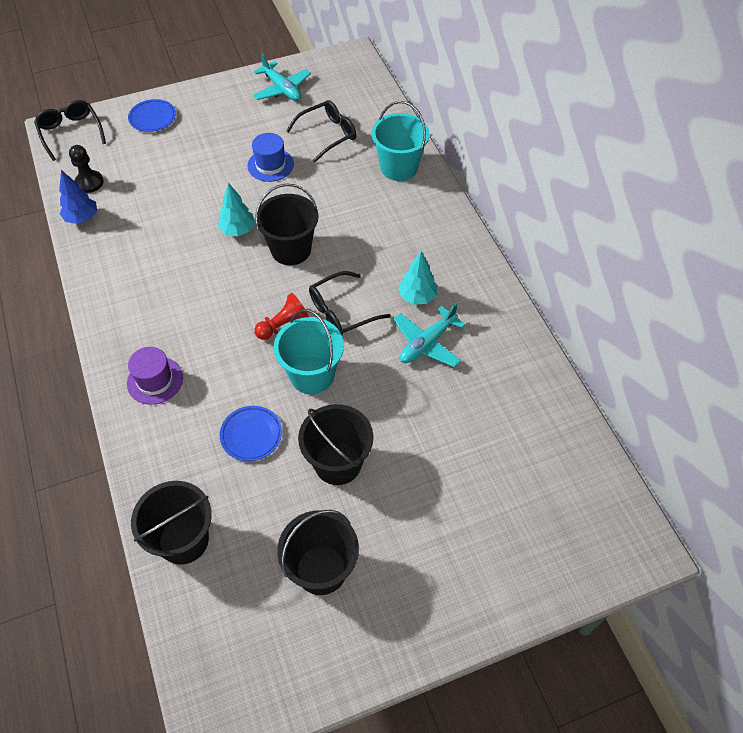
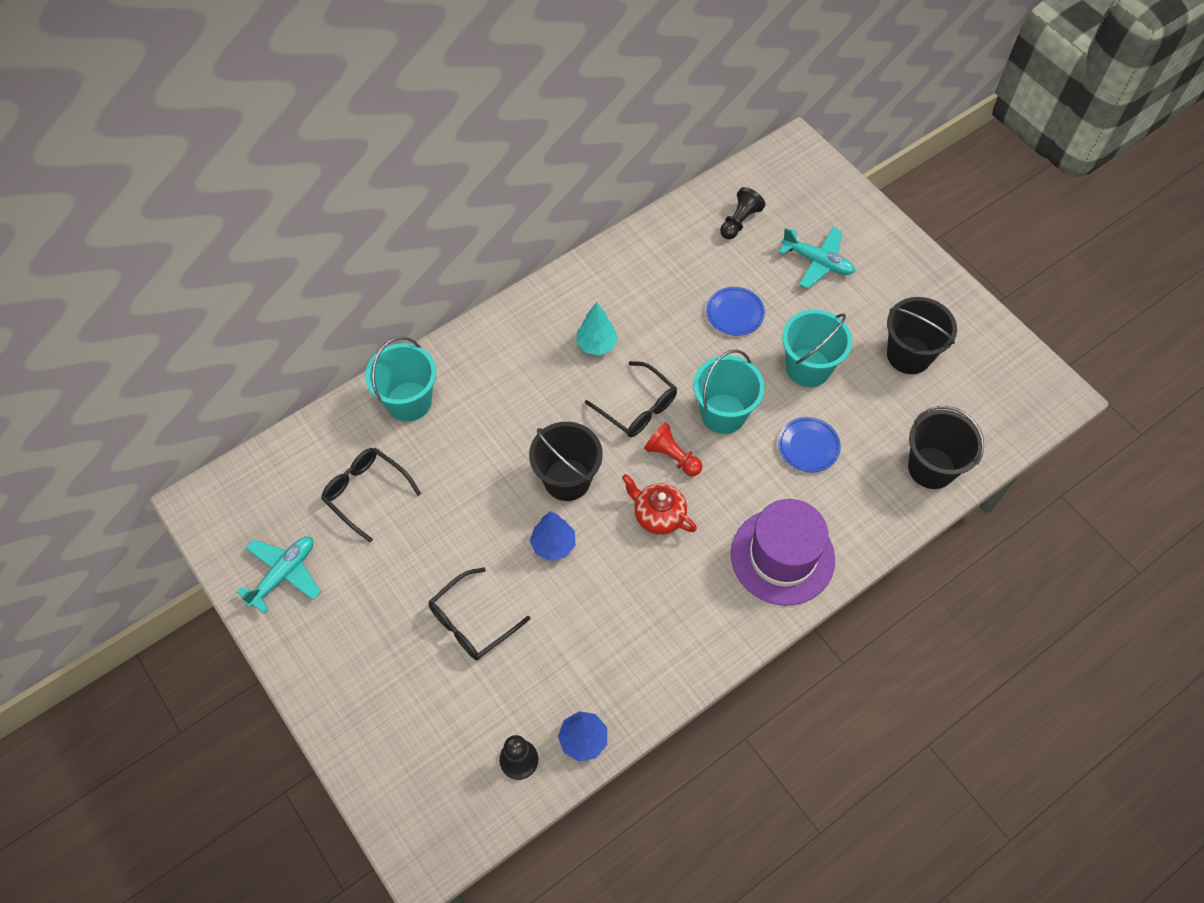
camera: 105 degrees left, 5 degrees up
black glasses [34,100,106,161] -> black glasses moved to [429,567,530,660]
purple hat [127,347,183,405] -> purple hat [731,499,835,606], size x1.71
blue plate [128,99,176,132] -> blue plate moved to [706,287,765,336]
turquoise tree [218,182,255,237] -> blue tree [530,511,576,561]
blue hat [247,133,294,182] -> none
black bucket [298,404,374,485] -> turquoise bucket [782,310,852,387]
turquoise plane [394,302,466,367] -> turquoise plane moved to [779,227,855,289]
none -> red teapot [622,474,697,535]
none -> black pawn [720,187,765,240]

